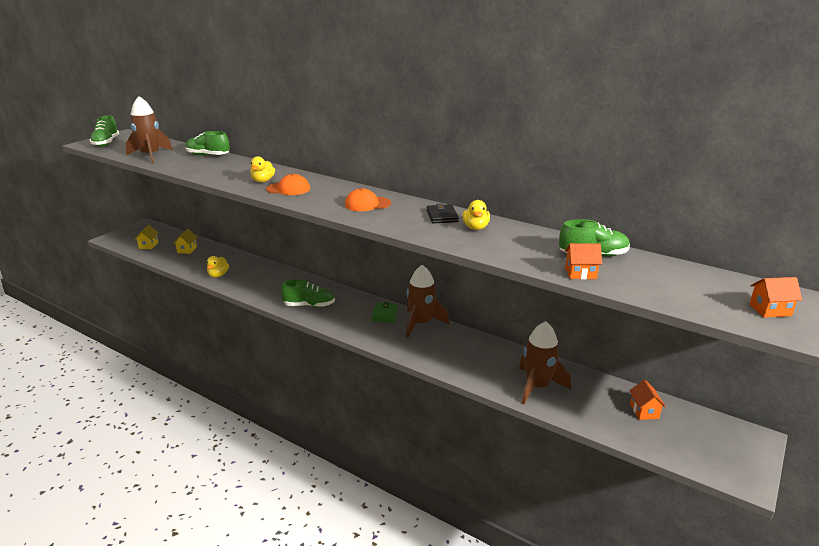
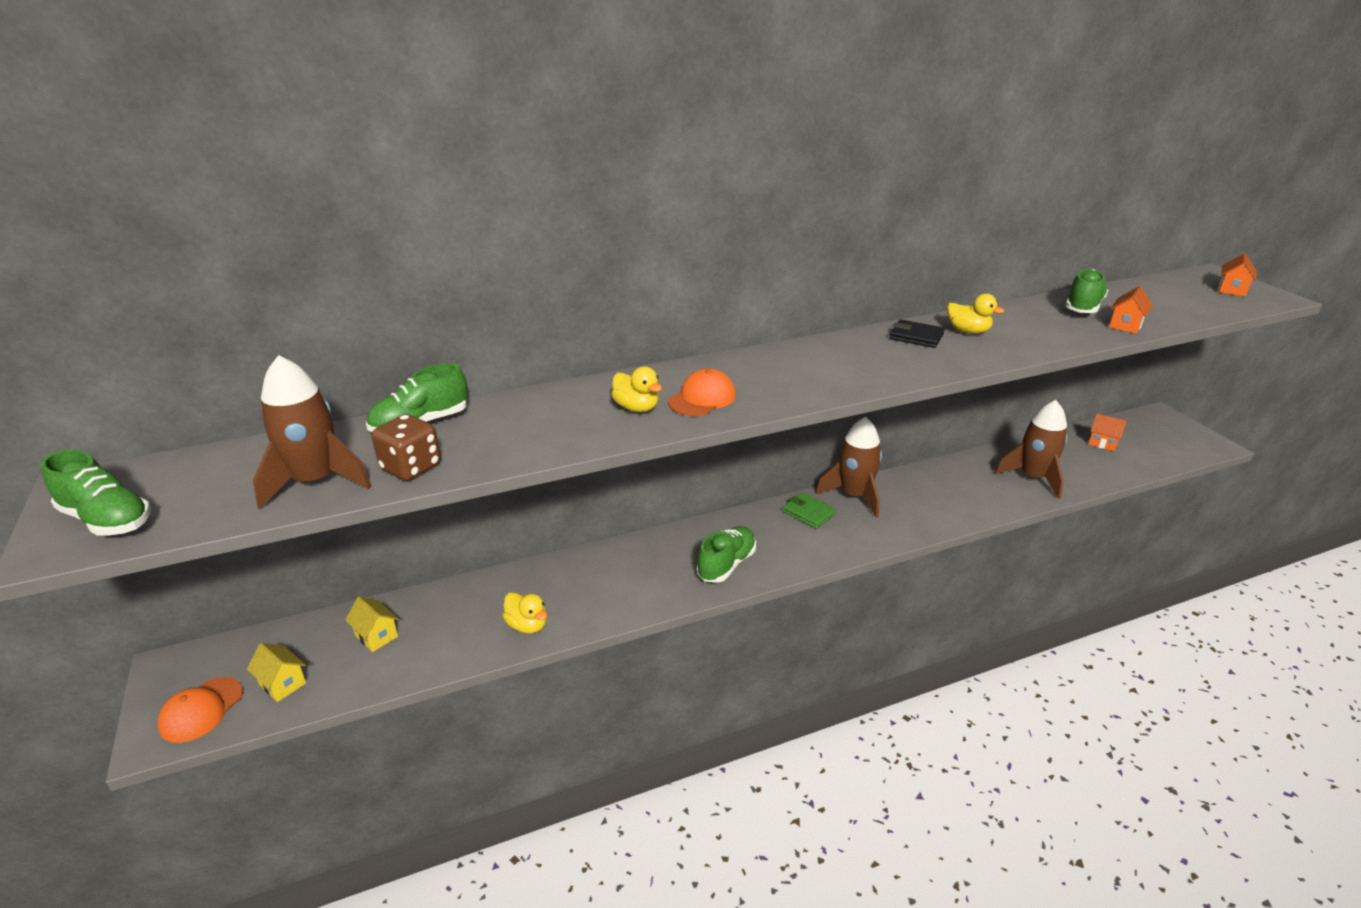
camera: 55 degrees left, 5 degrees up
orange cap [345,188,391,211] -> orange cap moved to [158,677,243,743]
none -> brown dice [372,414,441,481]

